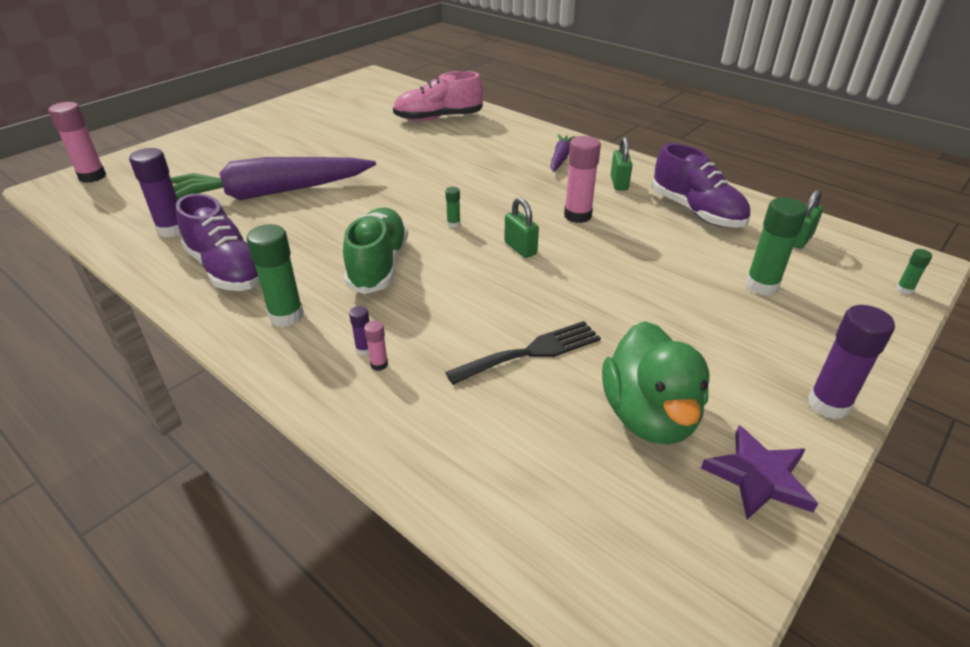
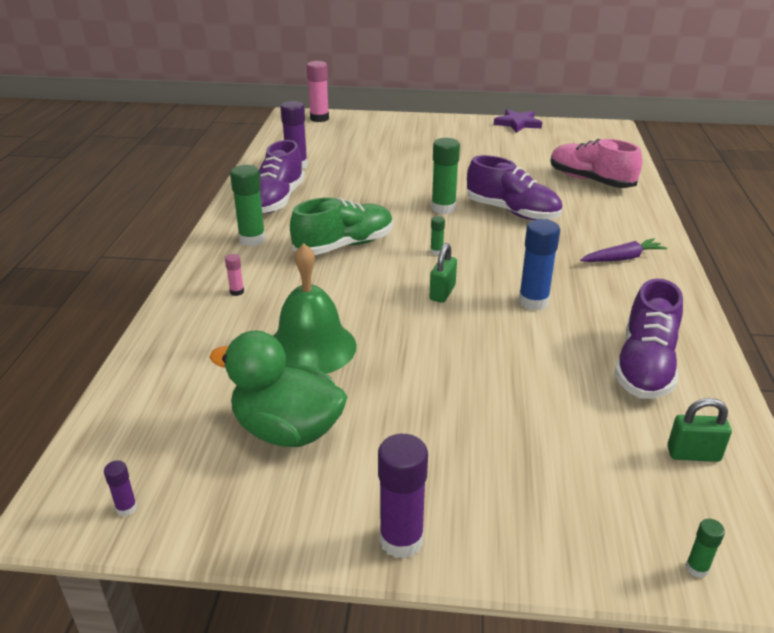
camera: 55 degrees right, 5 degrees down
purple carrot [171,157,376,200] -> none
purple glue stick [349,306,369,356] -> purple glue stick moved to [104,460,137,516]
black fork [445,321,601,385] -> green bell [273,243,357,374]
pink glue stick [564,136,601,223] -> blue glue stick [519,219,560,311]
green duck [602,321,710,444] -> green duck turned 60 degrees clockwise [210,330,347,447]
green padlock [611,137,632,190] -> none
purple star [701,425,818,520] -> purple star moved to [494,109,542,133]
green glue stick [745,197,807,296] -> green glue stick moved to [431,138,460,214]
none -> purple shoe [467,155,562,220]

